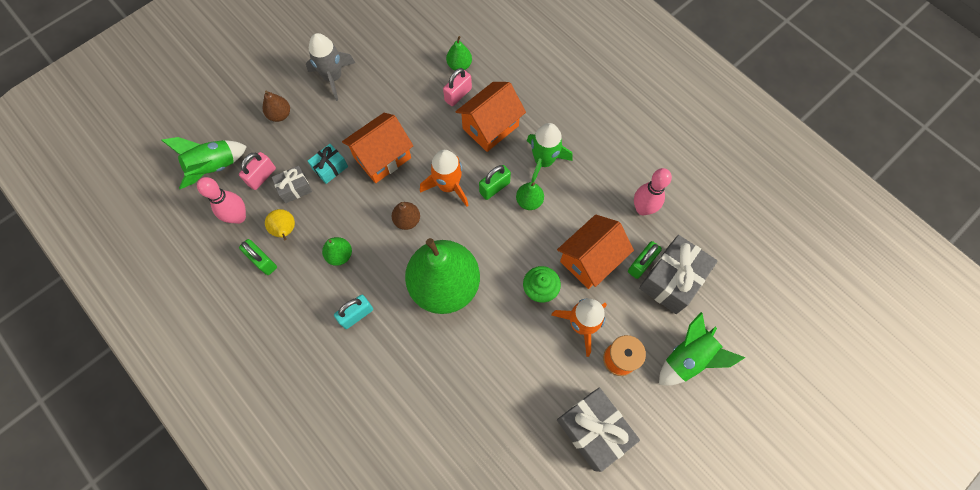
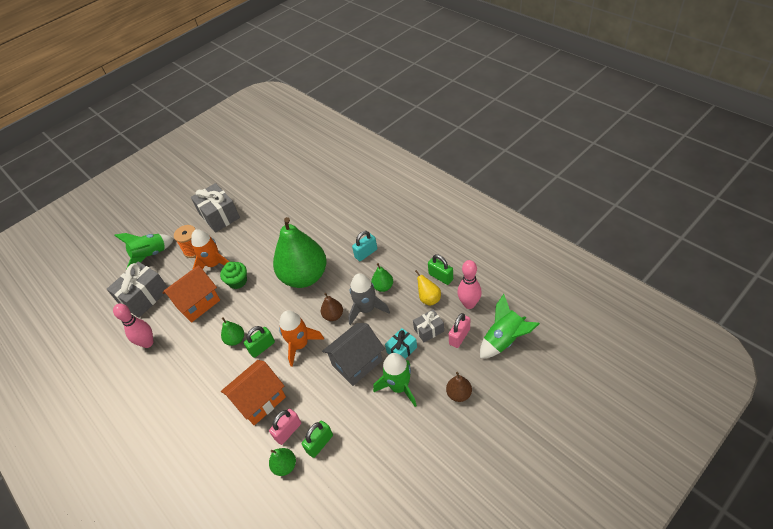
camera: 175 degrees left, 20 degrees down
grey rocket [306,33,355,101] -> grey rocket moved to [348,273,390,325]
orange house [342,113,413,183] -> grey house [322,323,385,386]
green rocket [527,123,573,182] -> green rocket moved to [373,353,417,407]
green padlock [628,241,662,279] -> green padlock moved to [302,421,333,458]

